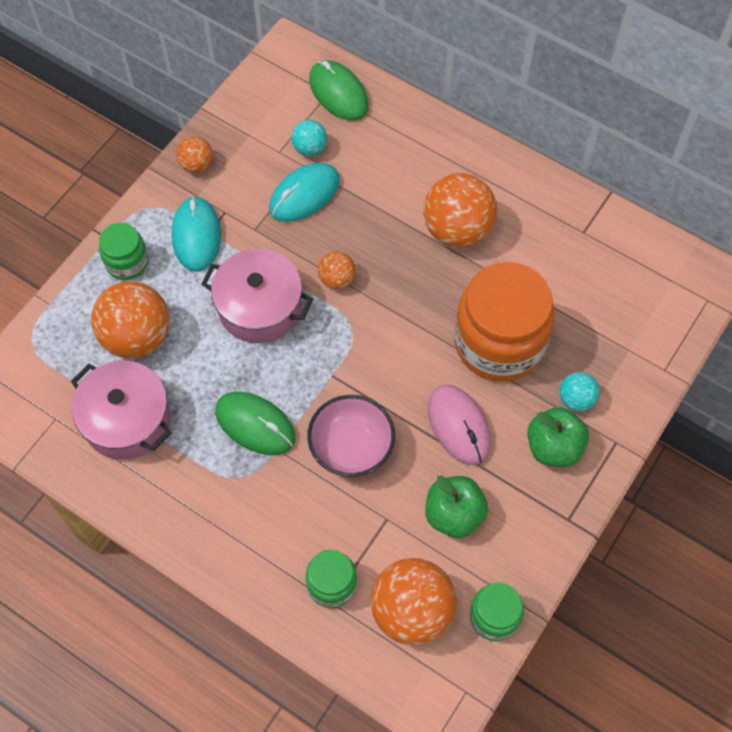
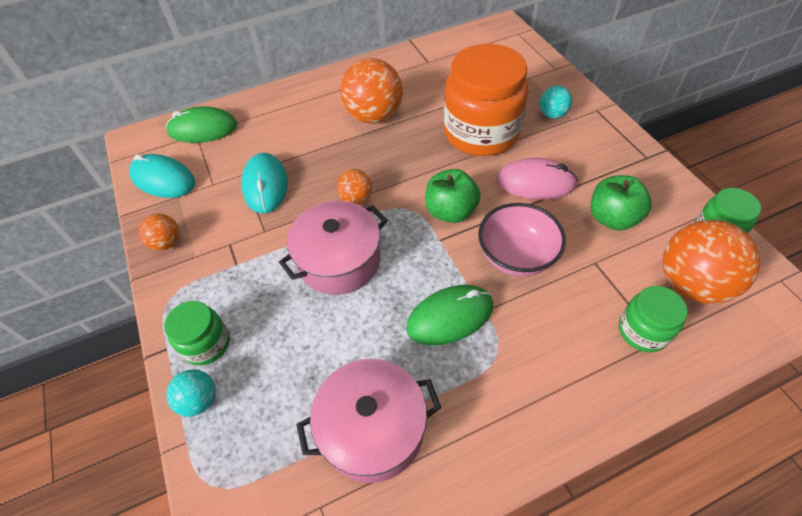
camera: 55 degrees left, 10 degrees down
orange ball [91,281,170,358] -> none
turquoise mouse [172,196,221,272] -> turquoise mouse moved to [129,154,195,198]
turquoise ball [292,120,327,156] -> turquoise ball moved to [166,369,216,417]
green apple [527,407,589,467] -> green apple moved to [425,169,481,223]

